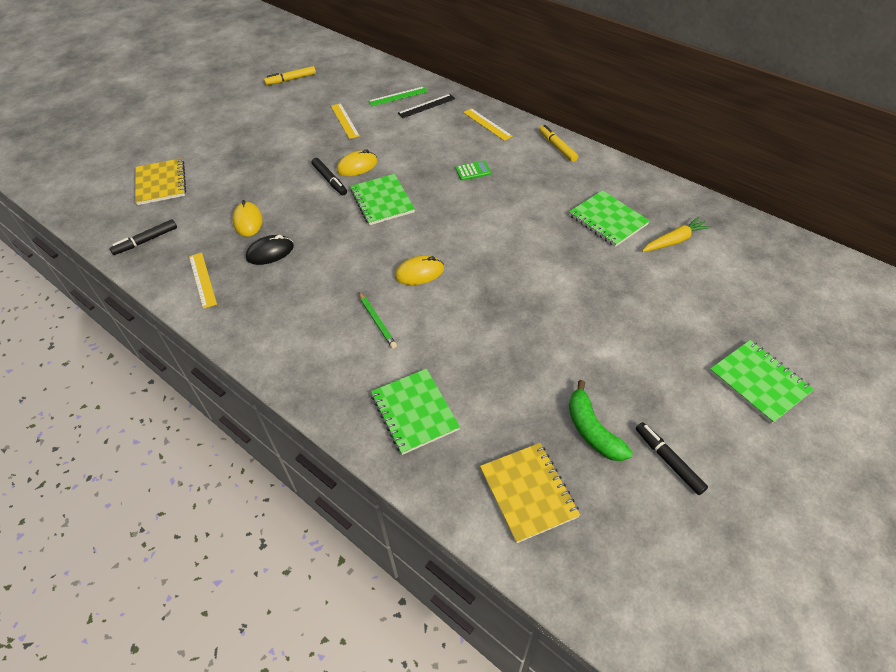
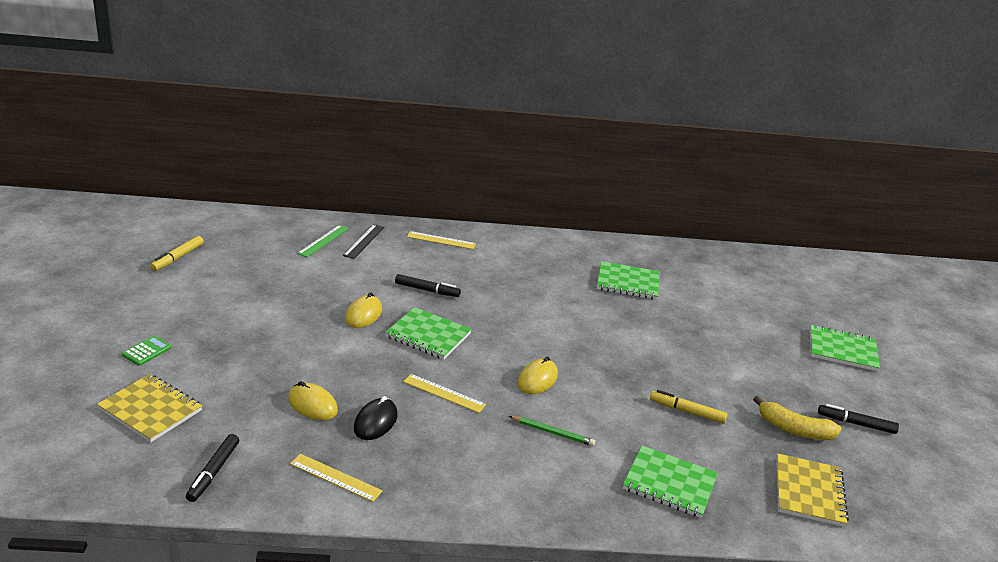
camera: 45 degrees left, 20 degrees down
black marker [312,158,347,195] -> black marker moved to [395,274,461,297]
yellow ruler [331,103,360,139] -> yellow ruler moved to [403,374,486,413]
green calculator [455,161,491,181] -> green calculator moved to [122,336,172,366]
yellow notebook [480,443,580,543] -> yellow notebook turned 75 degrees clockwise [776,453,849,527]
yellow marker [539,125,578,162] -> yellow marker moved to [650,390,728,424]
green banana [569,380,633,461] -> yellow banana [753,396,841,440]
yellow carrot [642,217,711,252] -> none

